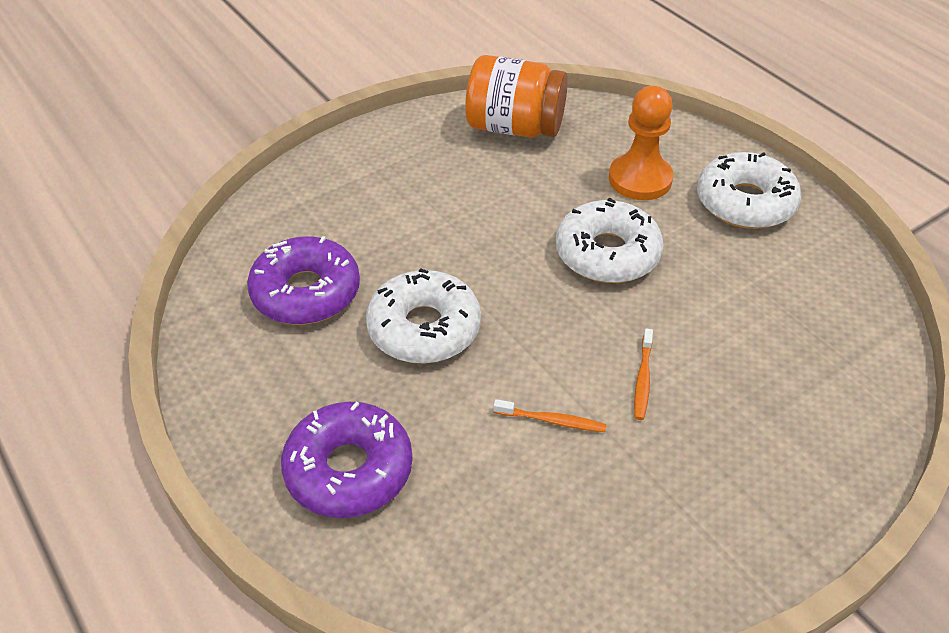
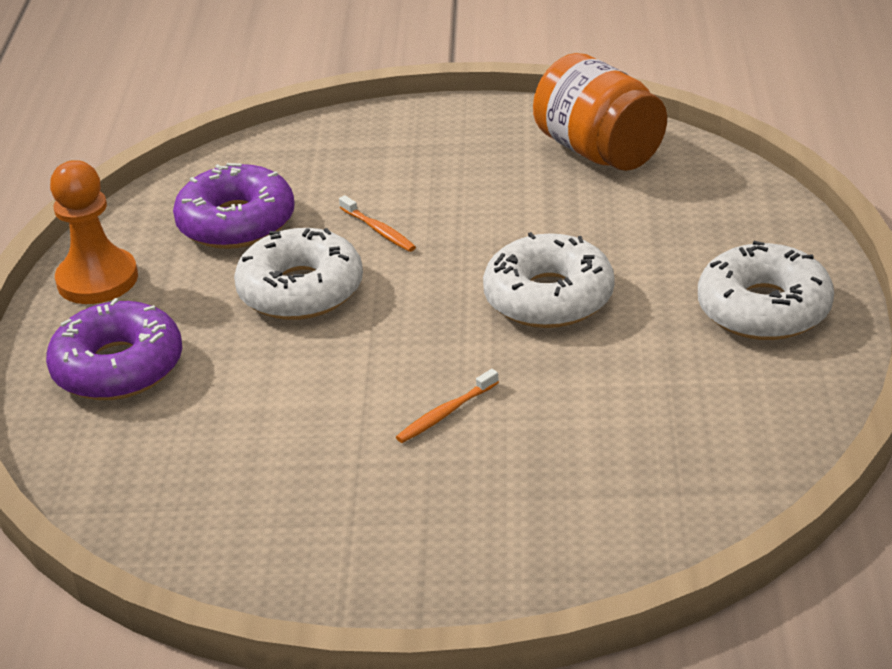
camera: 40 degrees right, 10 degrees down
orange toothbrush [493,399,607,432] -> orange toothbrush moved to [339,195,416,252]
orange pawn [609,86,674,200] -> orange pawn moved to [50,160,138,304]

